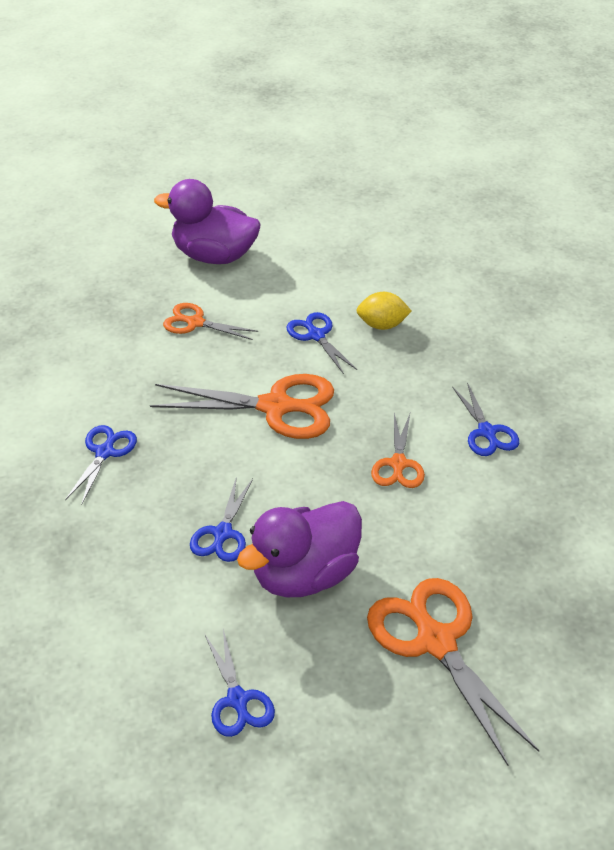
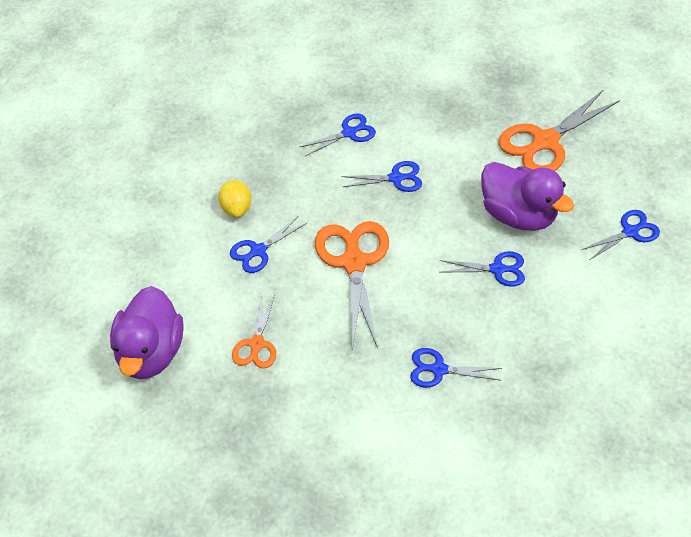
camera: 100 degrees left, 10 degrees up
orange scissors [371,413,425,488] -> blue scissors [341,161,422,192]

